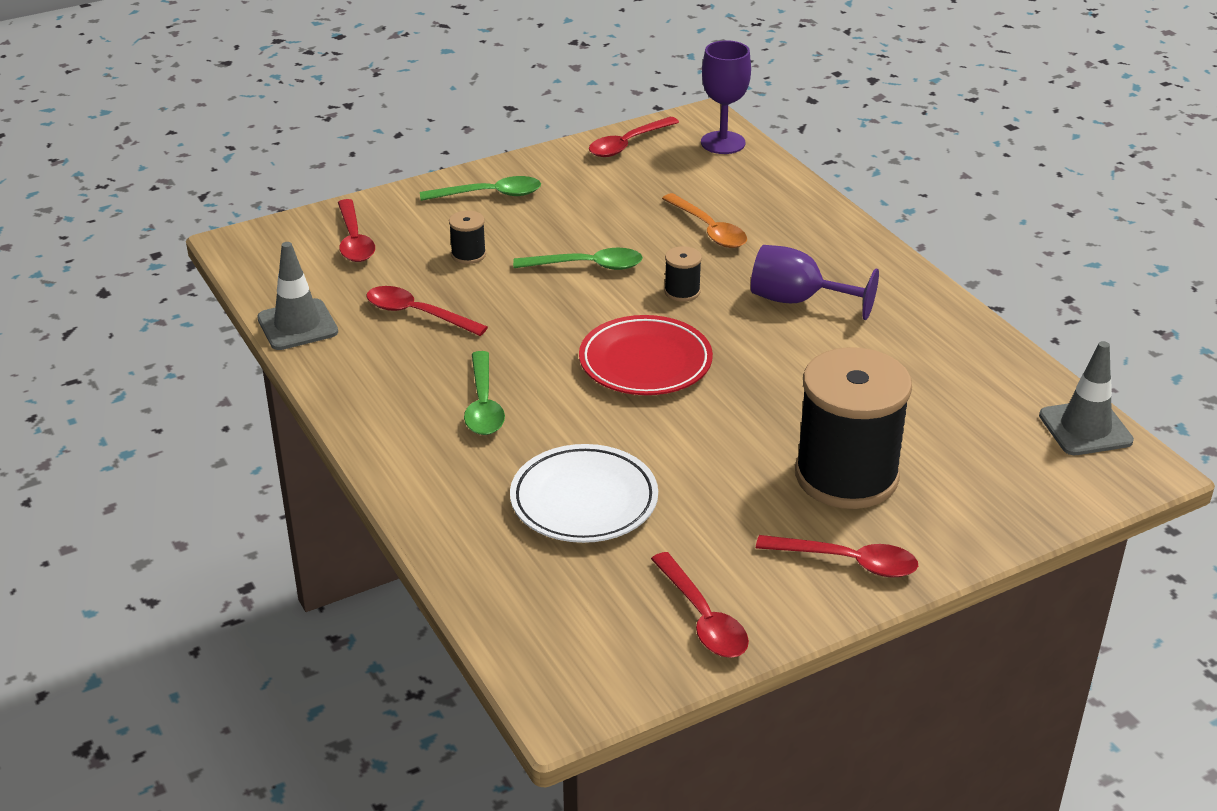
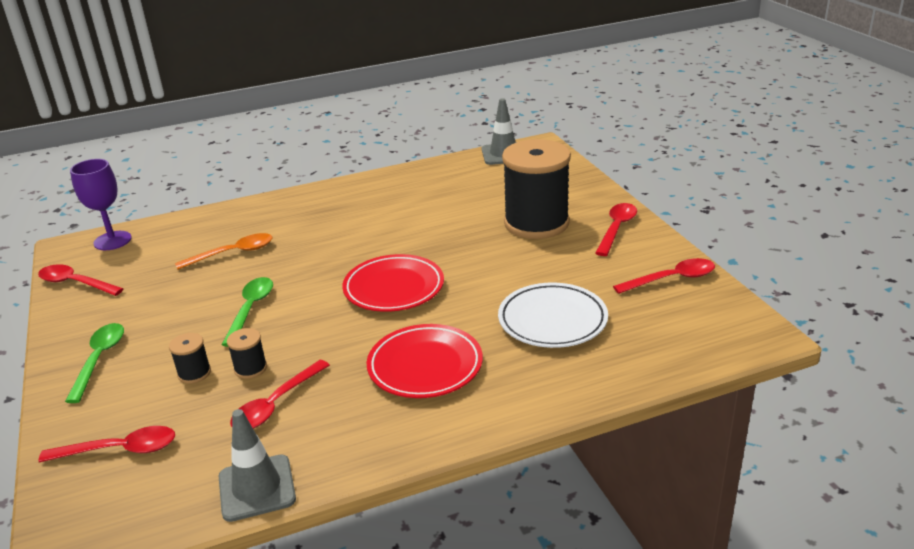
camera: 80 degrees left, 5 degrees down
green spoon [464,351,505,435] -> red plate [367,324,483,398]
red spoon [589,117,679,157] -> red spoon turned 150 degrees clockwise [38,264,123,296]
black spool [664,246,702,302] -> black spool moved to [227,328,267,379]
purple goblet [751,245,879,320] -> none

